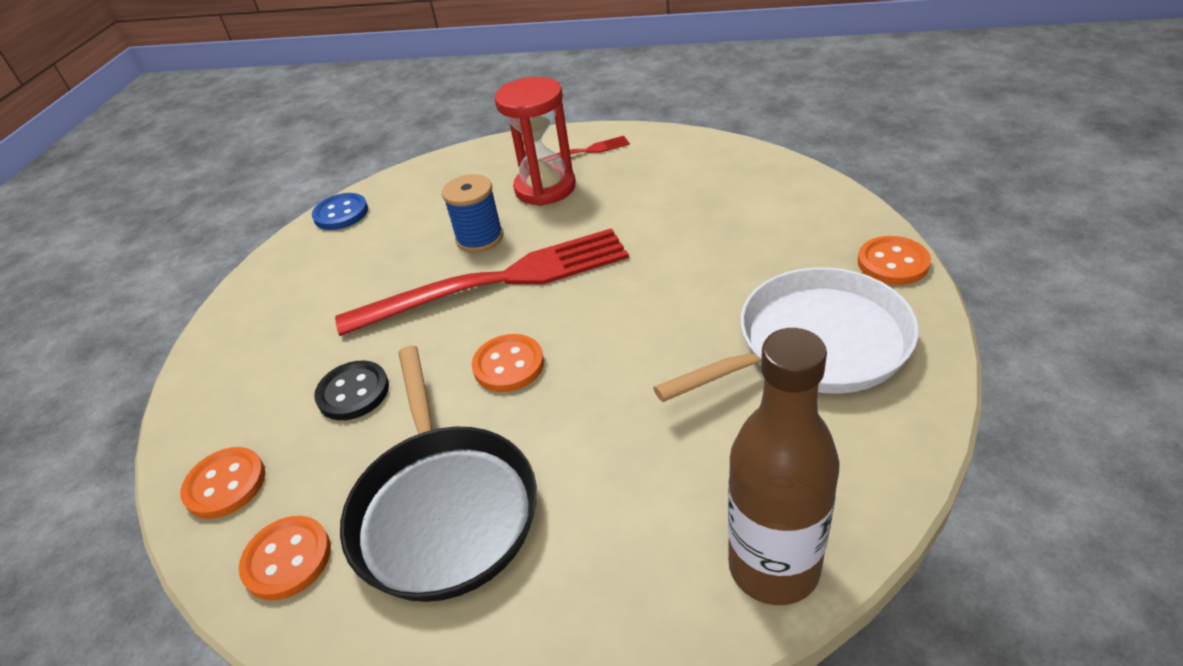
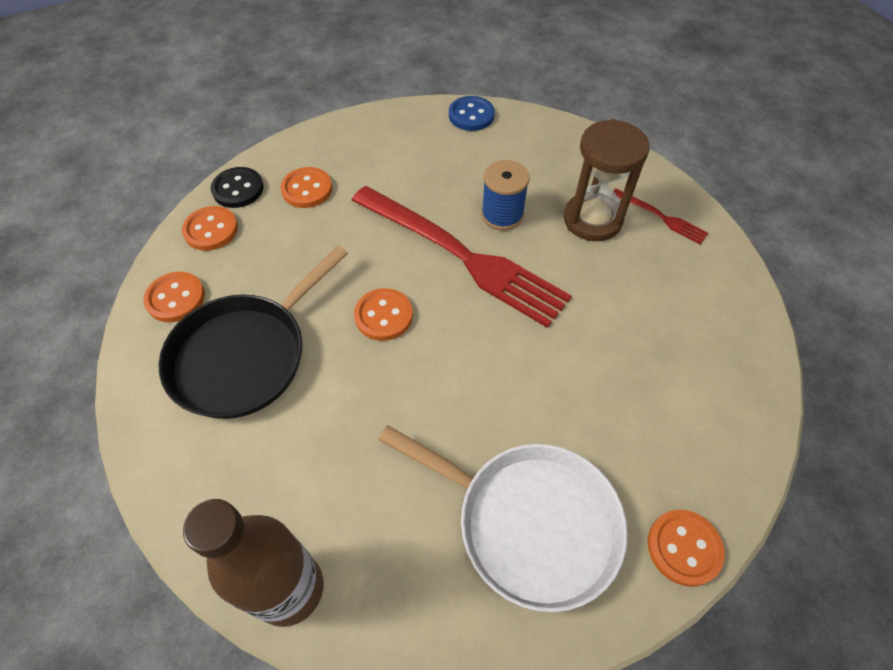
camera: 50 degrees right, 15 degrees up
black button [314,360,389,420] -> black button moved to [211,167,264,208]
red hourglass [495,77,576,206] -> brown hourglass [564,119,650,241]
none -> orange button [280,167,332,208]

